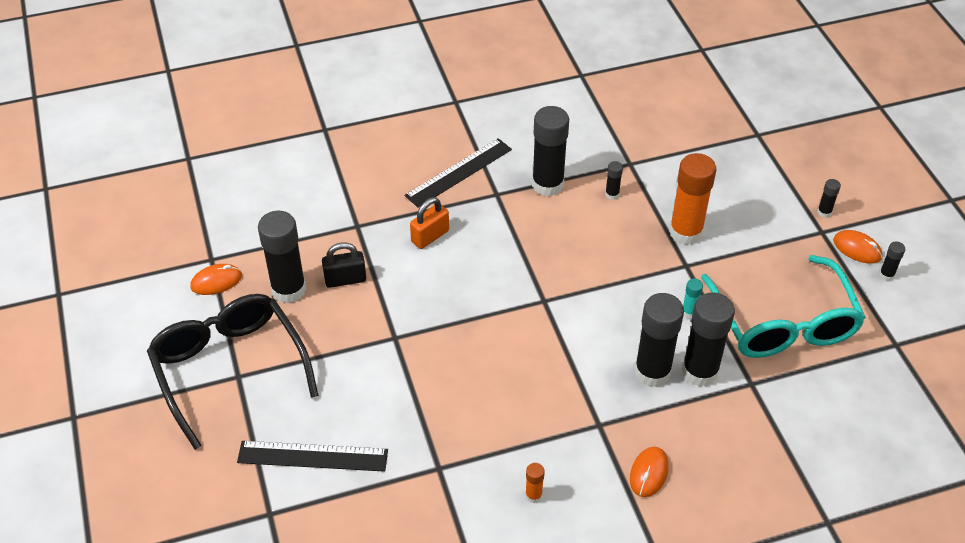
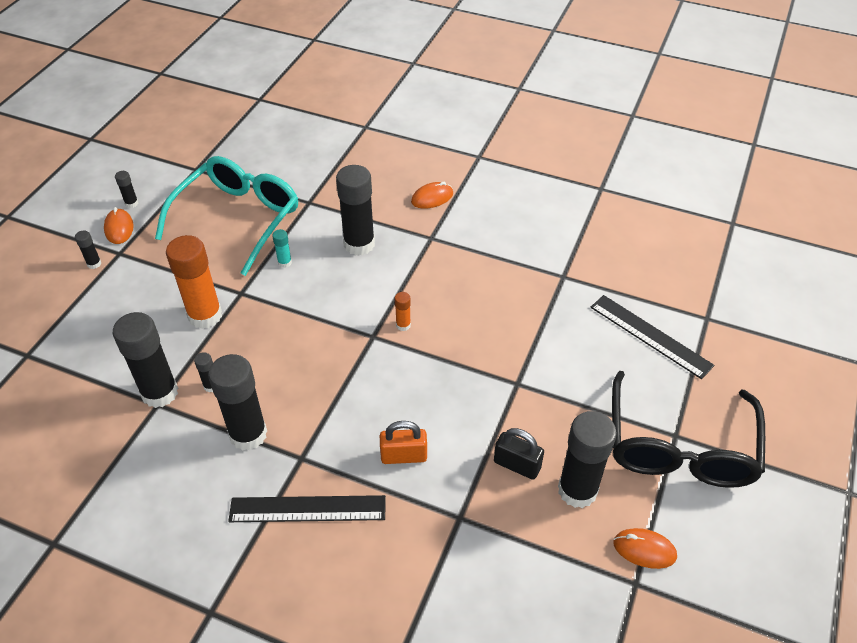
camera: 140 degrees left, 0 degrees up
orange glue stick [525,463,545,503] -> orange glue stick moved to [395,292,411,331]
black glue stick [682,292,735,387] -> black glue stick moved to [113,312,178,408]

